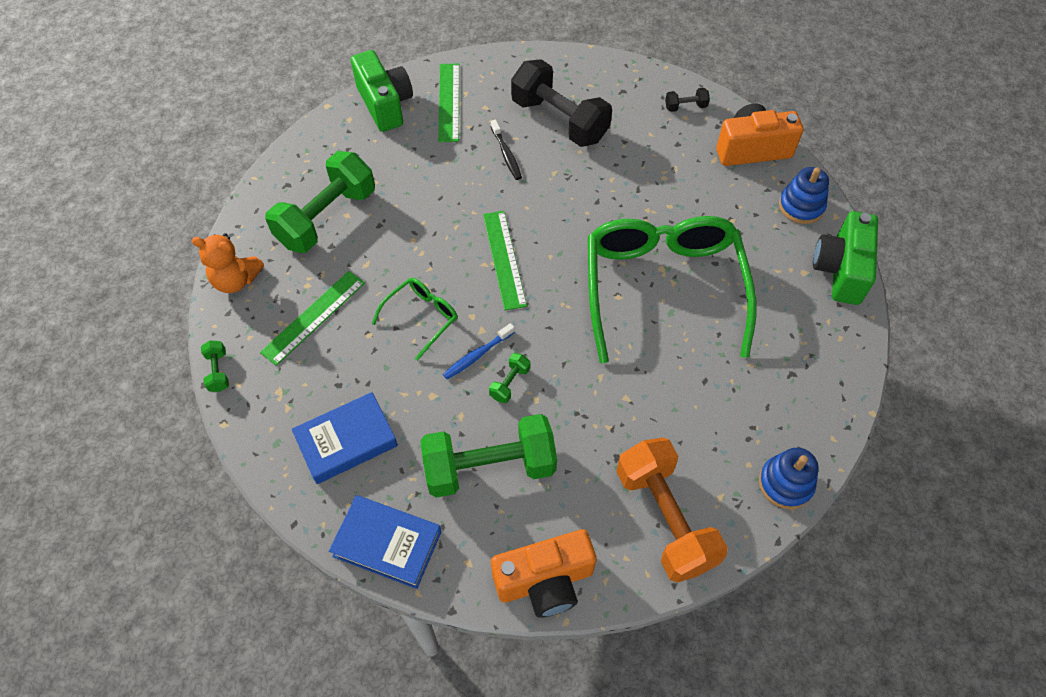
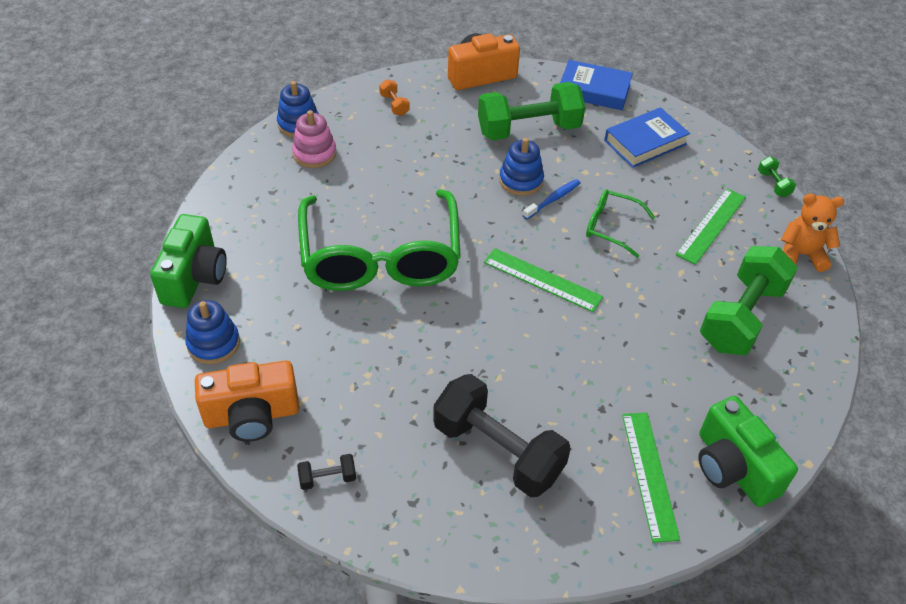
camera: 175 degrees right, 10 degrees down
green glasses [372,278,458,361] -> green glasses turned 75 degrees clockwise [586,189,655,258]
green ruler [483,211,527,310] -> green ruler turned 45 degrees counterclockwise [484,248,603,312]
green dumbbell [489,353,530,403] -> blue stacking toy [499,138,544,196]
black toothbrush [491,120,522,180] -> none
orange dumbbell [616,438,728,583] -> orange dumbbell [379,79,409,116], size x0.41
none -> pink stacking toy [292,110,336,168]

